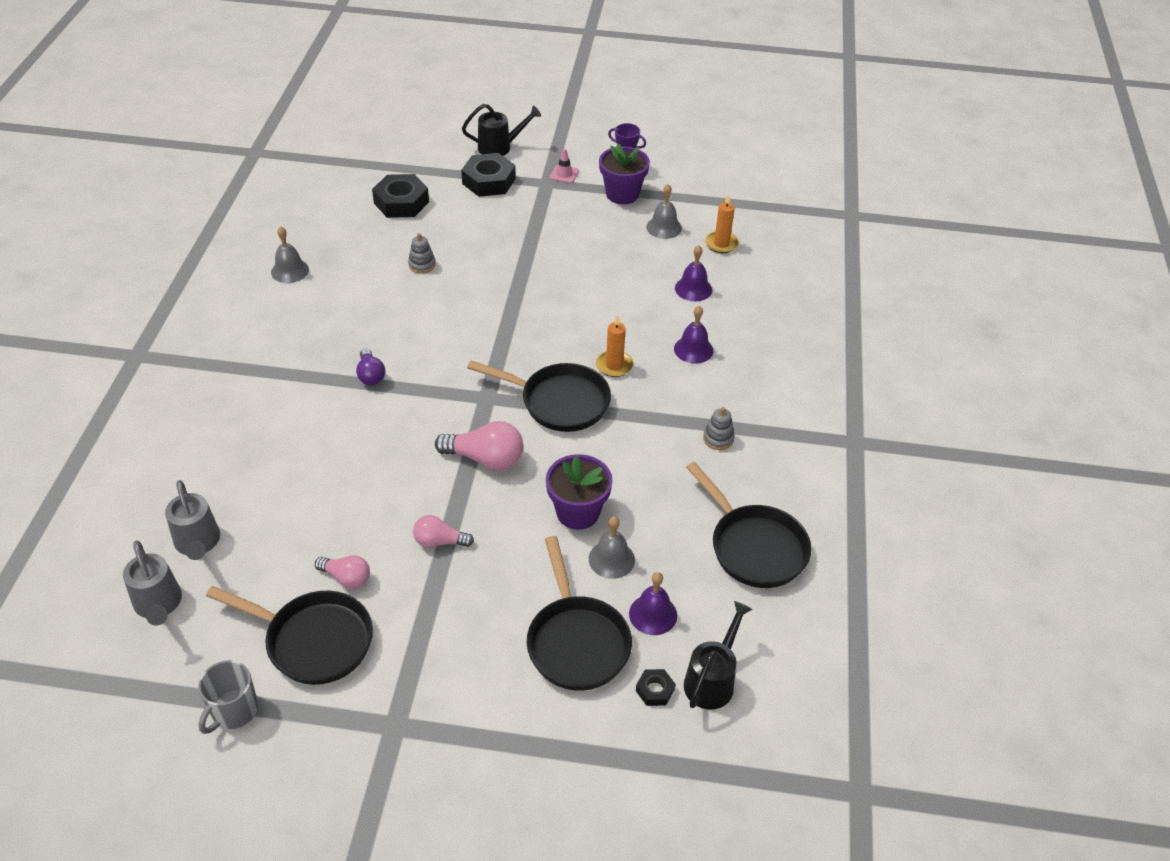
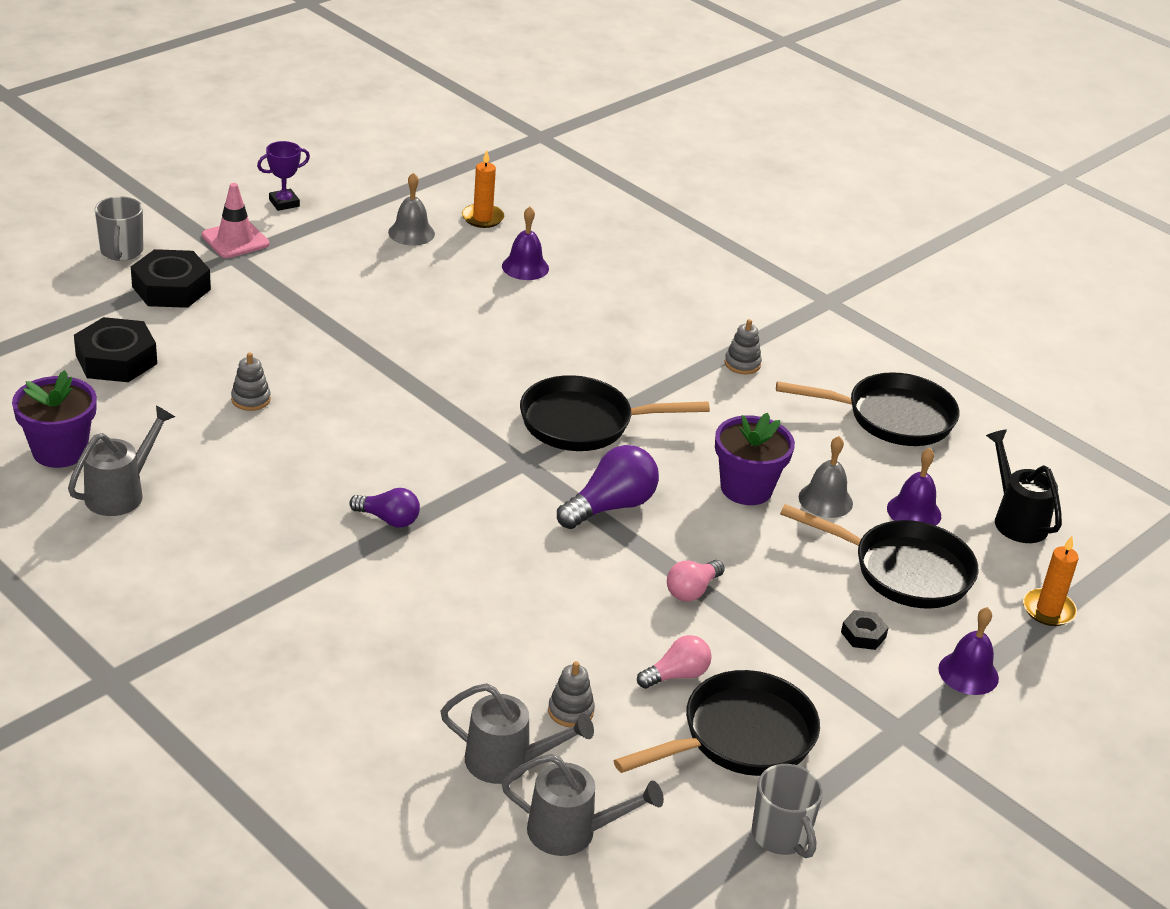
camera: 55 degrees left, 10 degrees down
grey bell [271,226,309,283] -> grey watering can [68,405,175,516]
pink light bulb [435,421,523,470] -> purple light bulb [557,445,659,529]
black watering can [462,104,541,156] -> grey mug [95,196,144,261]
black pan [467,360,611,432] -> black pan turned 150 degrees counterclockwise [520,375,710,451]
pink traffic cone [550,148,579,183] -> pink traffic cone [202,183,269,258], size x1.54
orange candle [596,315,633,377] -> orange candle moved to [1023,536,1079,626]
purple flower pot [599,143,650,204] -> purple flower pot moved to [12,370,97,468]
black nut [636,669,675,706] -> black nut moved to [841,610,889,650]
purple bell [674,306,713,364] -> purple bell moved to [938,607,999,695]
none -> grey stacking toy [548,661,595,728]

